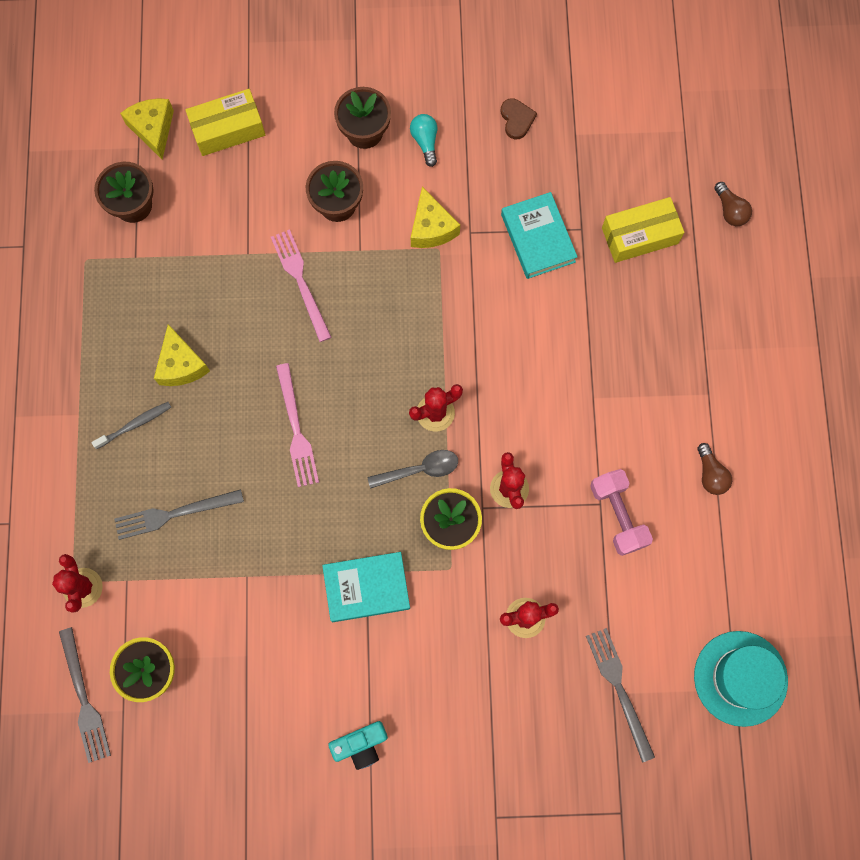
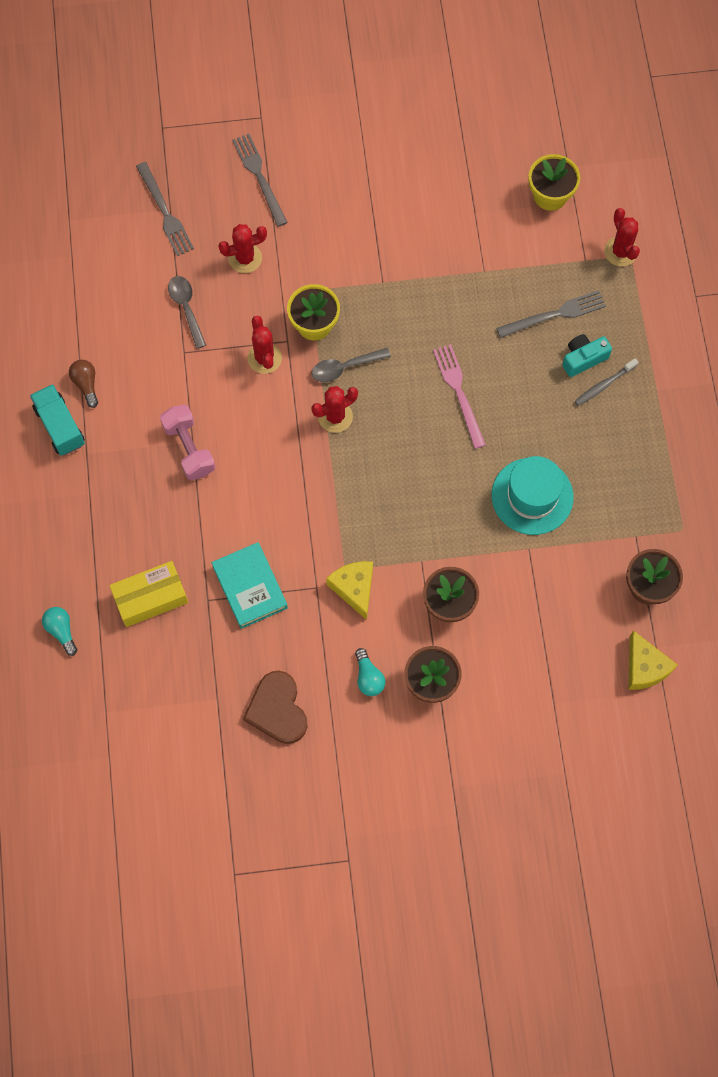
camera: 175 degrees right, 5 degrees down
grey fork [59,627,111,763] -> grey fork moved to [232,134,288,227]
yellow cheese [154,324,210,386] -> none
yellow box [185,89,265,156] -> none
pink fork [271,229,331,342] -> none
turquoise book [322,552,410,622] -> none
turquoise camera [328,721,388,770] -> turquoise camera moved to [562,334,612,377]
brown heart [501,98,537,139] -> brown heart [243,671,308,744], size x1.71
pink dumbbell [590,469,653,556] -> pink dumbbell moved to [160,405,215,480]
turquoise hat [694,631,788,727] -> turquoise hat moved to [492,456,574,535]
brown light bulb [714,182,752,226] -> turquoise light bulb [42,607,77,656]
none -> turquoise truck [30,384,85,456]
none -> grey spoon [168,276,206,349]

